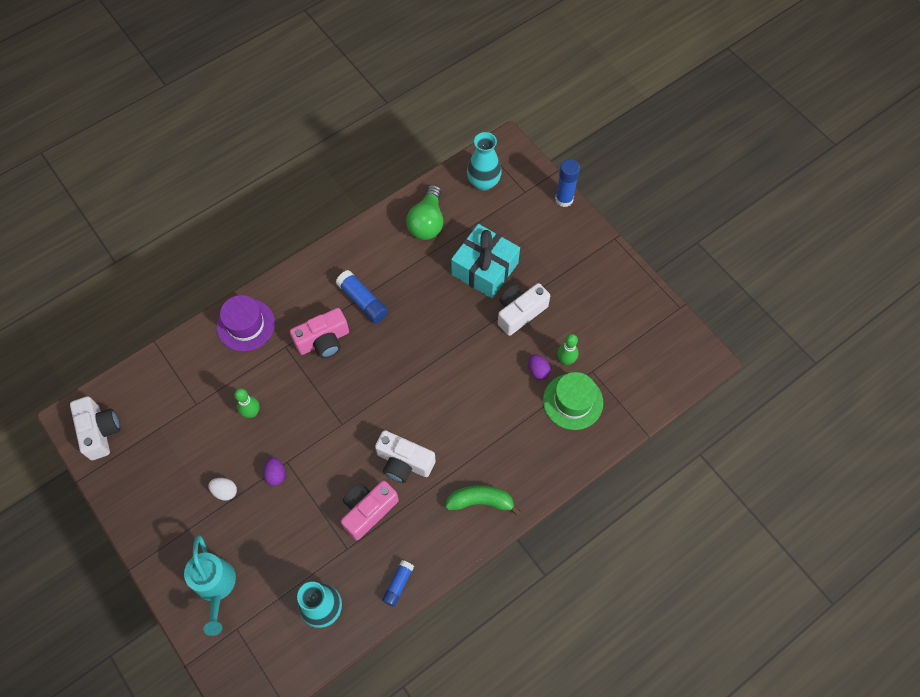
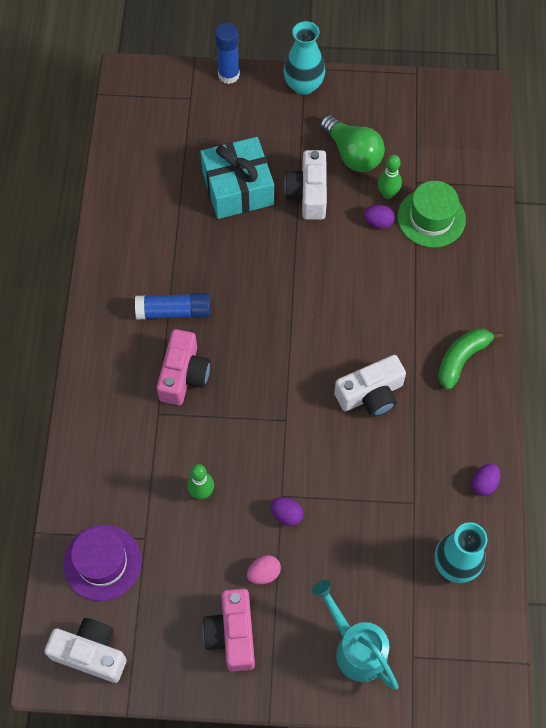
camera: 50 degrees left, 0 degrees up
turquoise watering can [184,535,236,636] -> turquoise watering can turned 150 degrees counterclockwise [312,580,399,690]
white egg [208,478,237,501] -> pink egg [247,555,281,584]
purple hat [217,295,275,352] -> purple hat moved to [64,525,142,601]
pink camera [341,481,399,540] -> pink camera moved to [203,589,255,672]
blue glue stick [382,560,414,607] -> purple egg [472,464,500,496]
green light bulb [406,185,443,240] -> green light bulb moved to [320,115,385,172]
turquoise vase [467,132,502,191] -> turquoise vase moved to [284,21,325,95]

